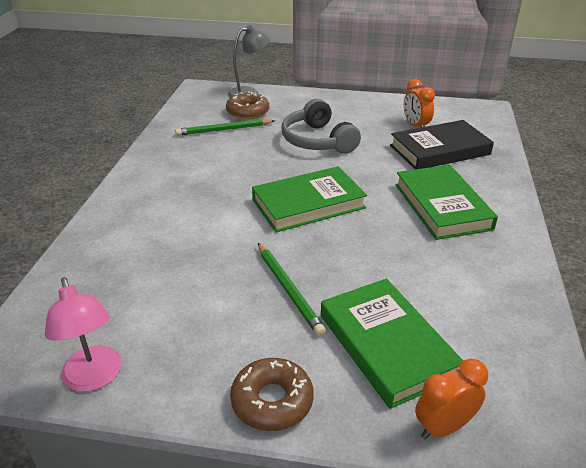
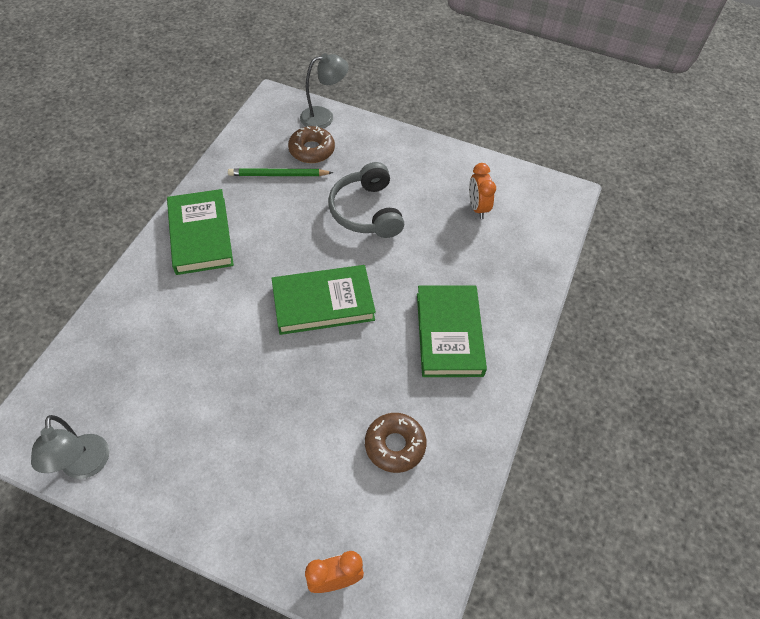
camera: 10 degrees right, 20 degrees up
pink lamp [45,277,122,392] -> grey lamp [31,415,109,479]
brown donut [230,358,314,431] -> brown donut moved to [365,413,427,473]
green pencil [258,243,326,336] -> none
green book [321,279,463,409] -> green book moved to [167,189,234,275]
black book [390,120,494,169] -> none

